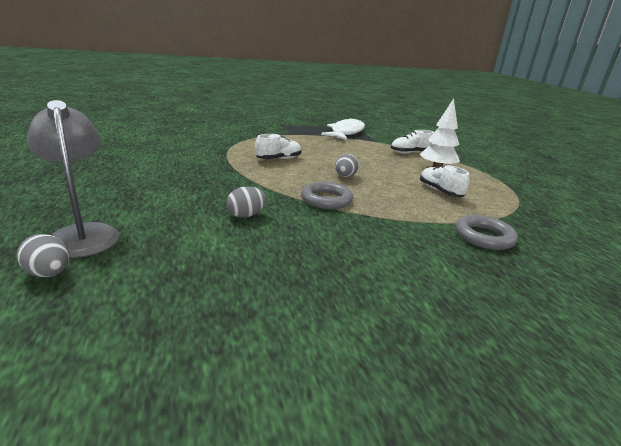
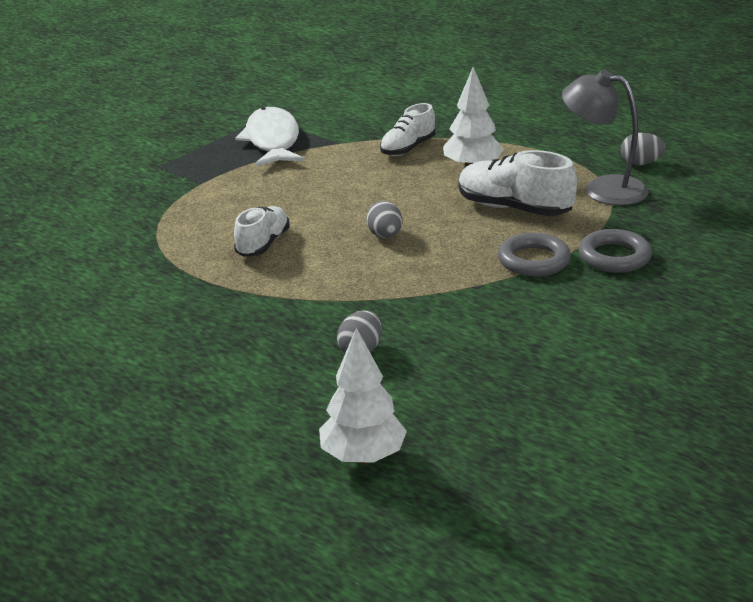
camera: 30 degrees left, 5 degrees up
grey egg [17,234,69,277] -> grey egg moved to [621,133,665,165]
grey lamp [26,100,119,258] -> grey lamp moved to [562,70,649,205]
grey ring [301,182,353,209] -> grey ring moved to [498,233,571,277]
white shoe [420,165,470,197] -> white shoe [459,150,577,216], size x1.51
none -> white tree [319,328,407,464]

